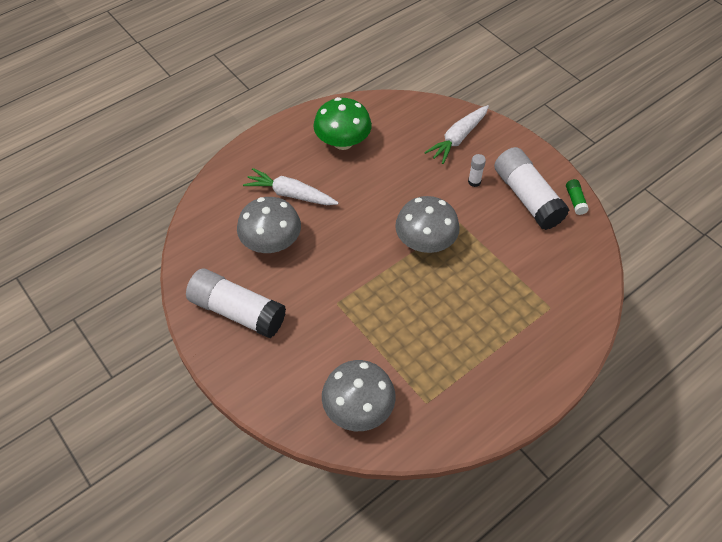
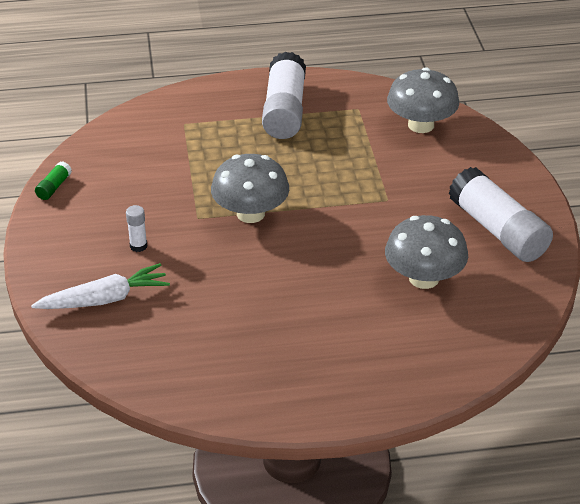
camera: 150 degrees left, 15 degrees down
white carrot [243,168,339,205] -> none
green mushroom [313,97,372,150] -> none
white glue stick [494,147,569,230] -> white glue stick moved to [262,51,306,139]

